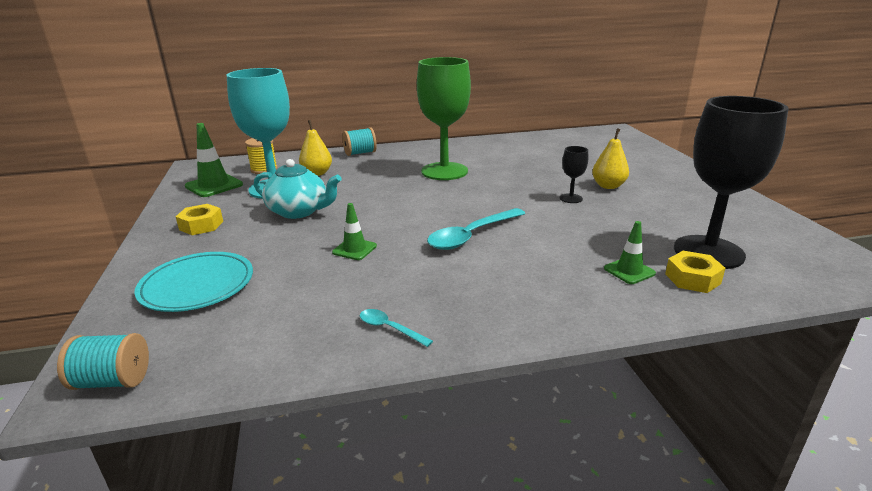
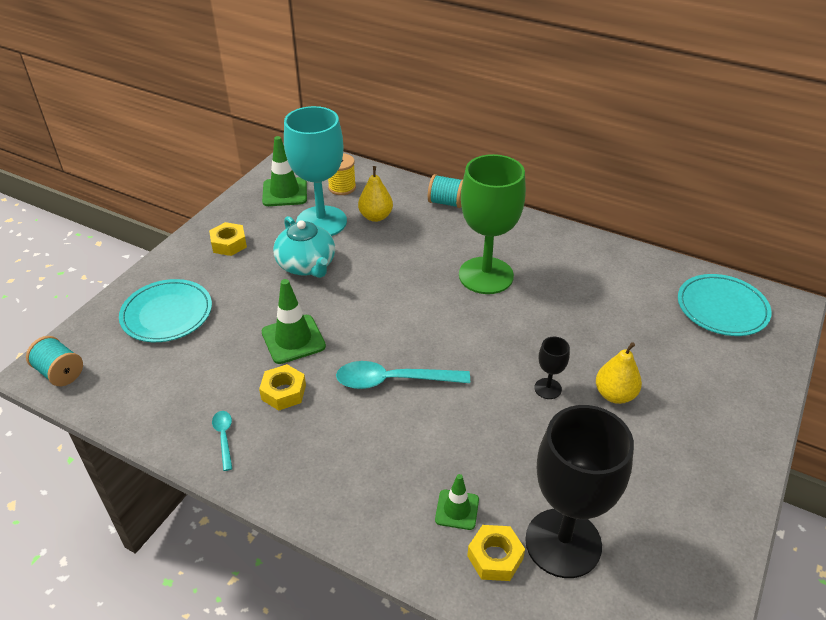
camera: 40 degrees right, 15 degrees up
green traffic cone [332,203,377,260] -> green traffic cone [262,279,326,364], size x1.63
none -> yellow nut [259,364,306,411]
none -> turquoise plate [678,274,772,336]

